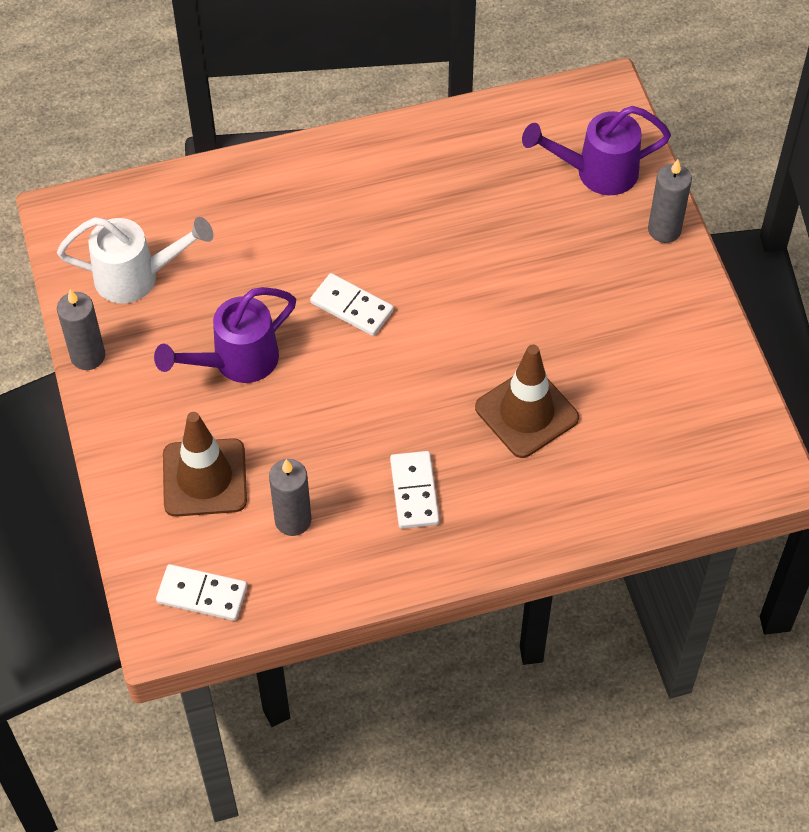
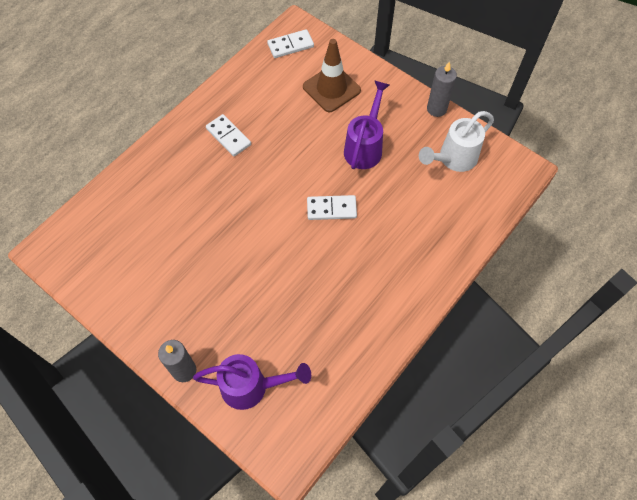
camera: 145 degrees right, 5 degrees up
grey candle [269,459,312,536] -> none
brown traffic cone [475,344,579,458] -> none
purple watering can [522,106,671,195] -> purple watering can turned 45 degrees clockwise [193,354,311,410]

